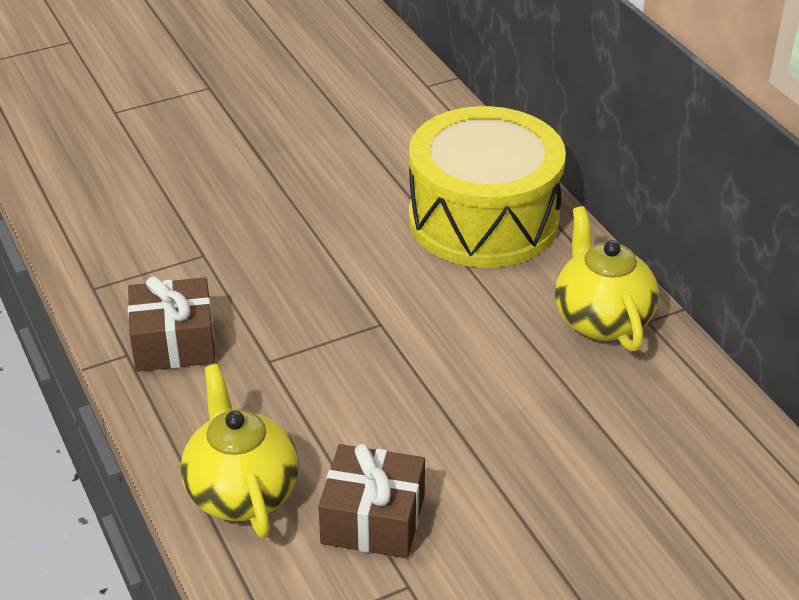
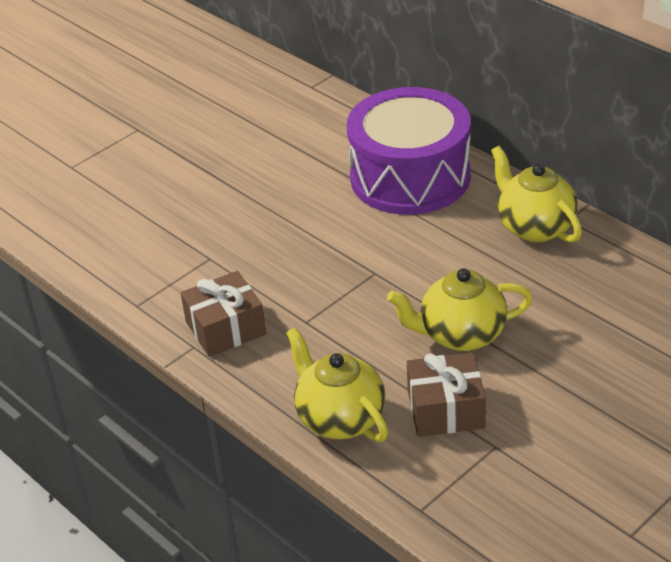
camera: 15 degrees left, 0 degrees up
yellow drum [409,106,566,268] -> purple drum [347,87,470,215]
none -> yellow teapot [387,268,533,351]

